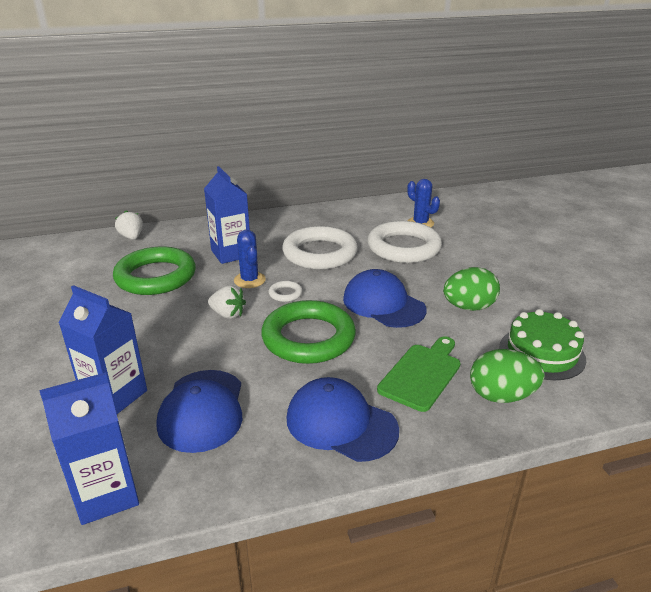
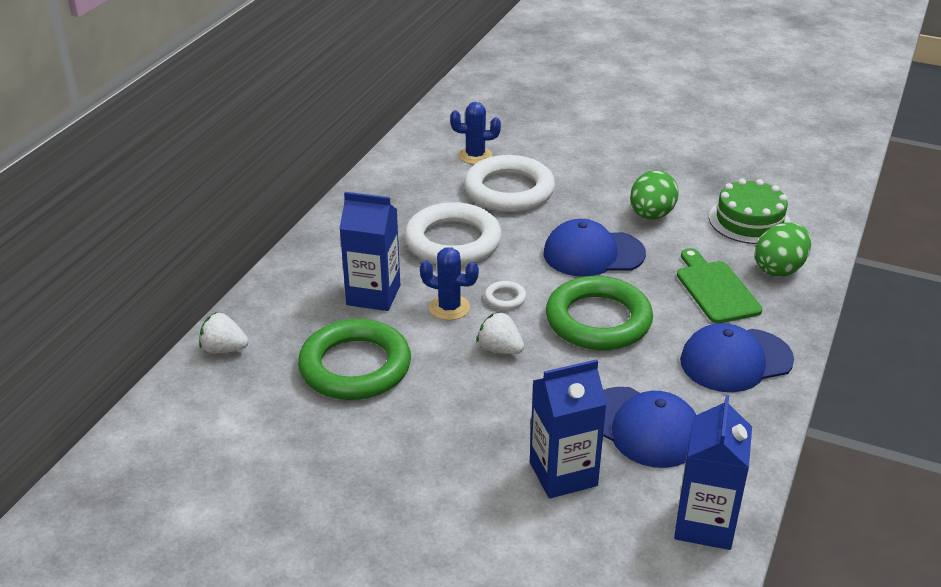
camera: 50 degrees left, 5 degrees up
white strawberry [208,285,246,319] -> white strawberry turned 120 degrees counterclockwise [477,312,524,354]

